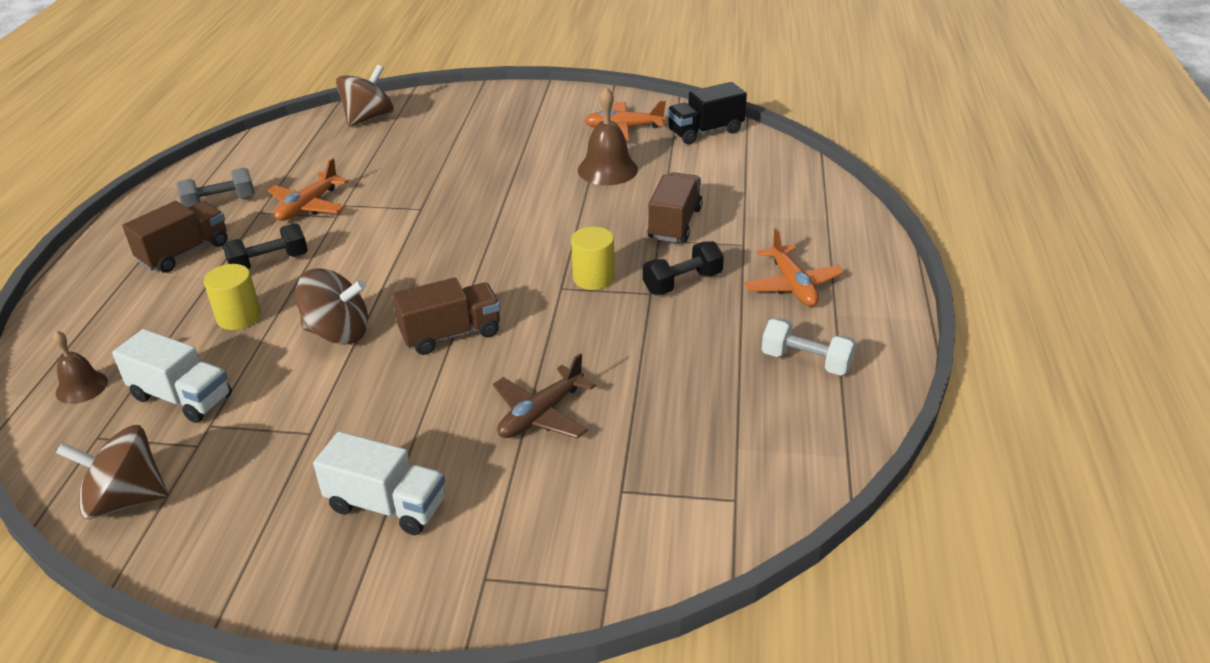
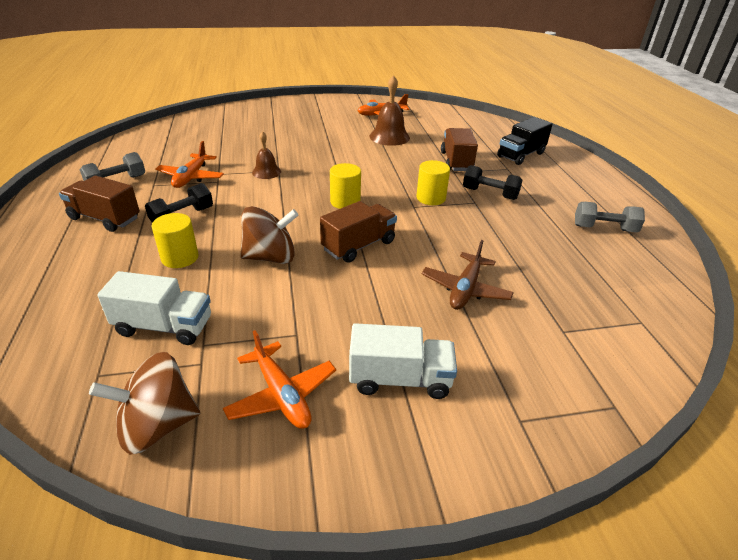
camera: 20 degrees left, 0 degrees up
brown bell [53,331,108,404] -> brown bell moved to [252,131,281,179]
brown truck [122,201,228,273] -> brown truck turned 90 degrees counterclockwise [59,176,140,232]
brown spinning top [336,65,394,127] -> none
black dumbbell [643,241,724,295] -> black dumbbell turned 75 degrees clockwise [463,165,523,200]
black truck [667,82,747,144] -> black truck moved to [497,117,553,165]
orange plane [744,228,844,306] -> orange plane moved to [223,330,336,429]
white dumbbell [761,317,857,375] -> grey dumbbell [575,202,645,233]
none -> yellow cylinder [330,163,361,209]

